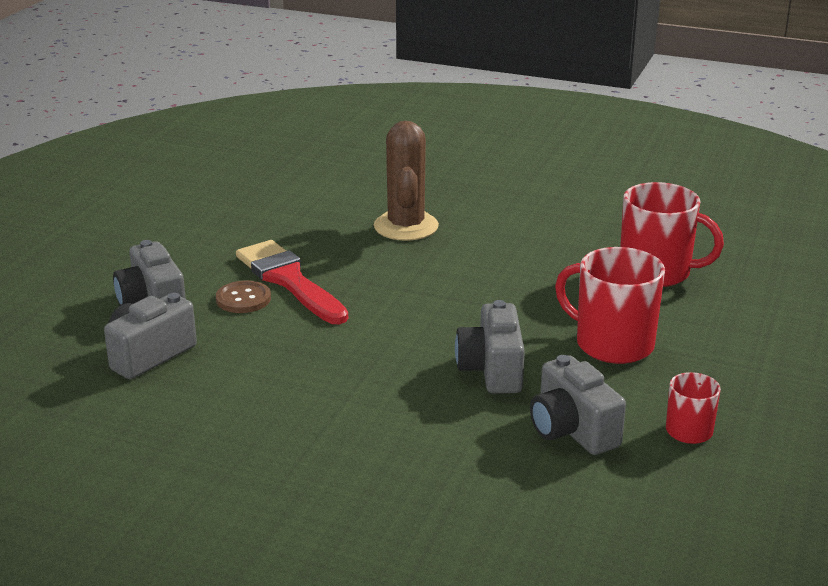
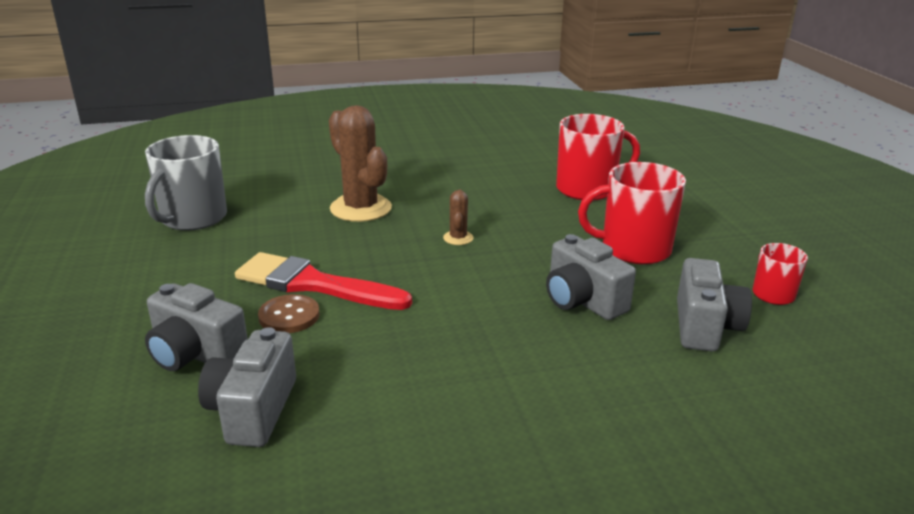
camera: 35 degrees left, 0 degrees up
grey camera [530,355,626,455] -> grey camera turned 105 degrees counterclockwise [677,258,752,352]
none -> grey mug [145,135,227,231]
none -> brown cactus [443,190,473,245]

